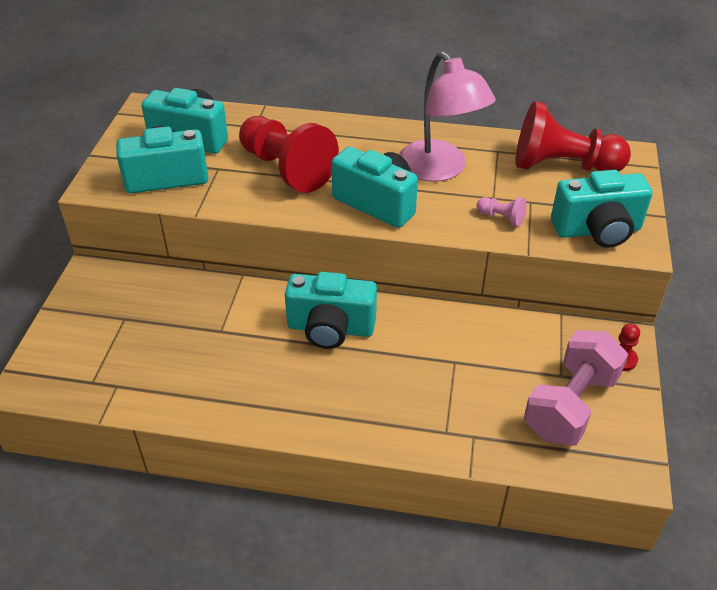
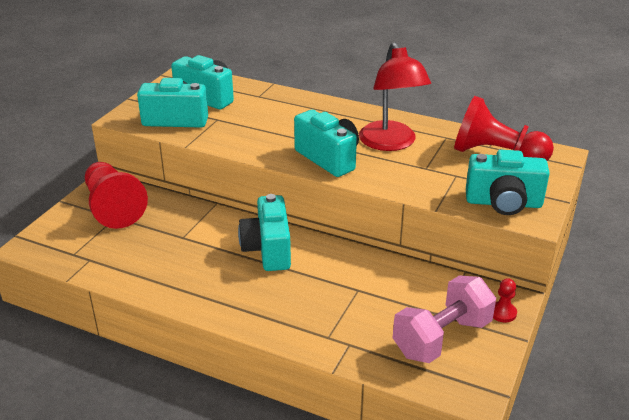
camera: 15 degrees right, 10 degrees down
red pawn [239,116,339,193] -> red pawn moved to [85,162,148,229]
turquoise camera [285,272,377,349] -> turquoise camera turned 60 degrees clockwise [238,194,291,271]
pink lamp [399,52,496,182] -> red lamp [359,42,431,151]
pink pawn [477,197,527,227] -> none

